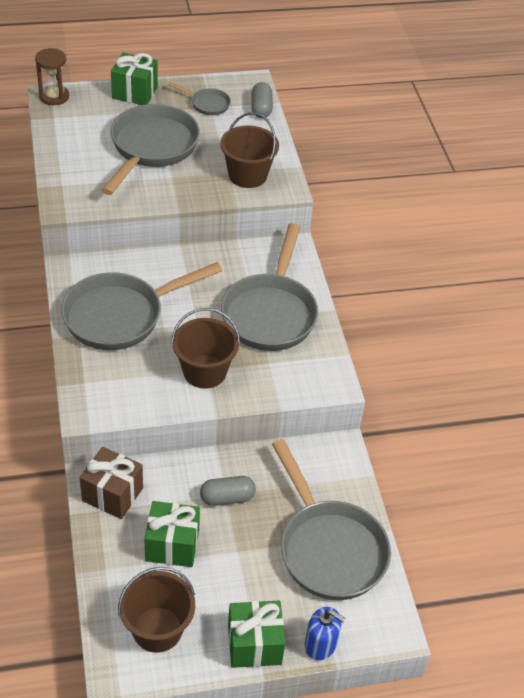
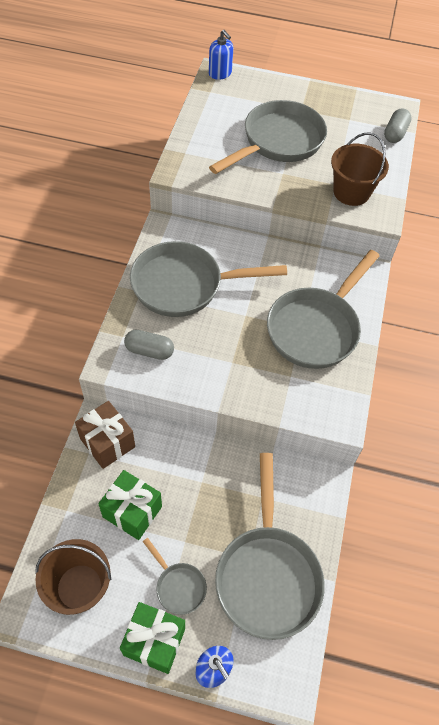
camera: 25 degrees right, 10 degrees up
brown hourglass [35,48,69,105] -> blue soap dispenser [209,30,233,80]
green gift [111,53,158,105] -> none
grey pan [168,82,231,115] -> grey pan moved to [143,538,207,615]
brown bucket [171,308,240,389] -> none
grey capsule [200,476,256,506] -> grey capsule moved to [124,329,174,360]

